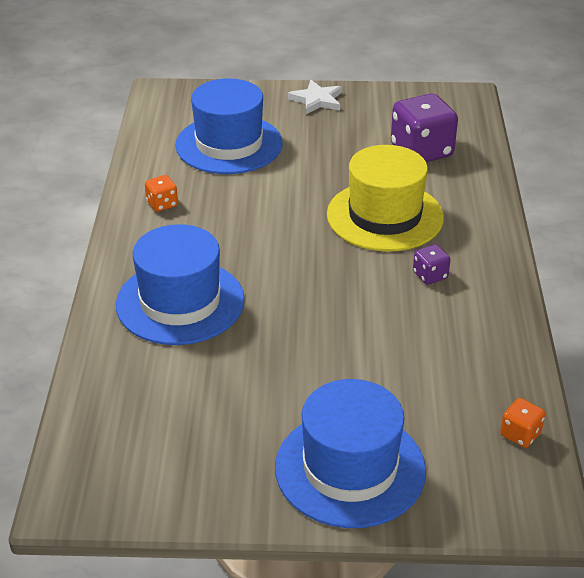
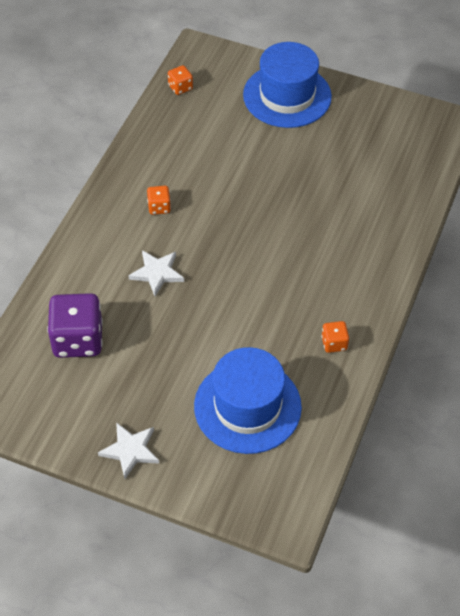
camera: 160 degrees left, 15 degrees up
blue hat [116,224,245,345] -> none
yellow hat [327,145,444,252] -> white star [128,250,184,296]
purple dice [413,244,450,285] -> orange dice [147,186,171,215]

